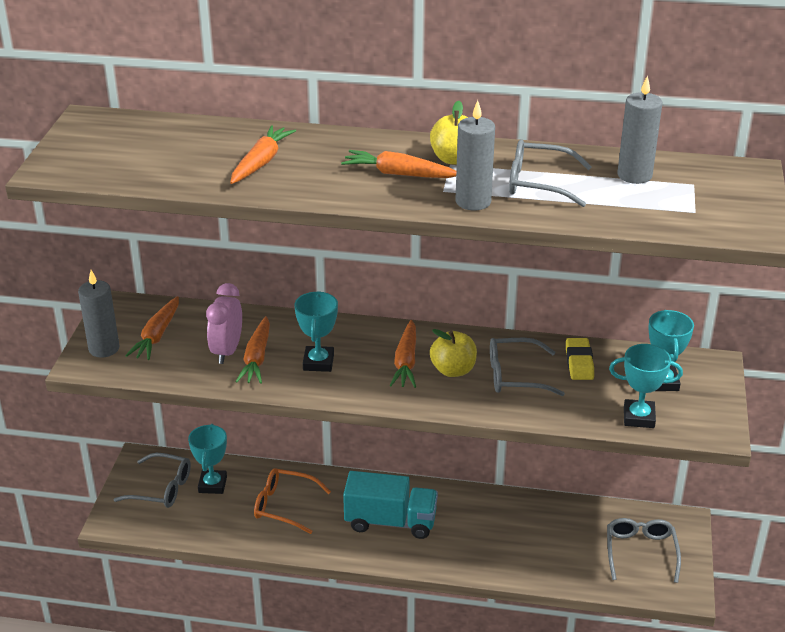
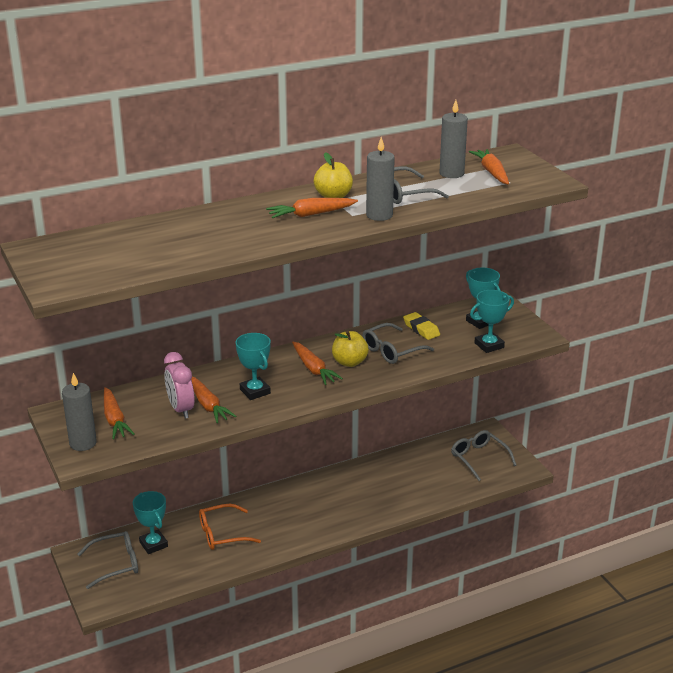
camera: 35 degrees left, 5 degrees down
orange carrot [230,125,296,184] -> orange carrot moved to [469,149,509,184]
turquoise truck [343,471,438,539] -> none

